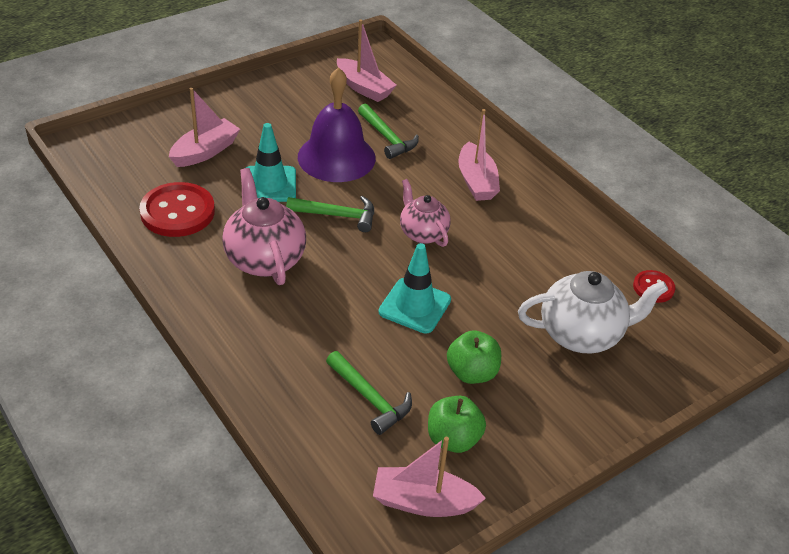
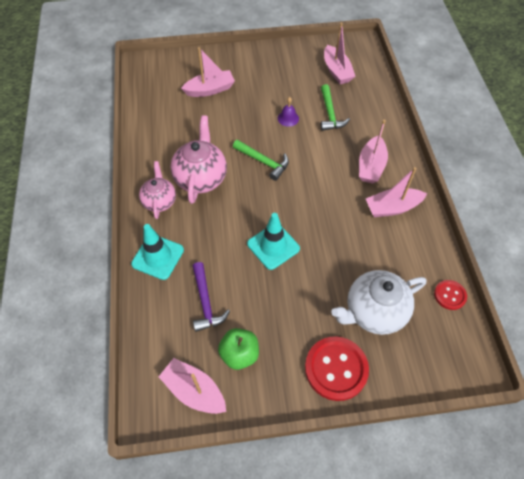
camera: 30 degrees right, 15 degrees up
red button [139,182,215,237] -> red button moved to [305,337,369,401]
turquoise traffic cone [246,123,296,202] -> turquoise traffic cone moved to [131,224,184,280]
purple bell [298,67,376,182] -> purple bell [278,97,299,127], size x0.40
green hammer [326,351,412,435] -> purple hammer [193,262,230,332]
pink teapot [400,179,451,247] -> pink teapot moved to [139,161,176,219]
green apple [447,330,501,384] -> none
white teapot [518,271,668,353] -> white teapot turned 135 degrees clockwise [331,270,427,335]
none -> pink boat [366,167,427,217]

